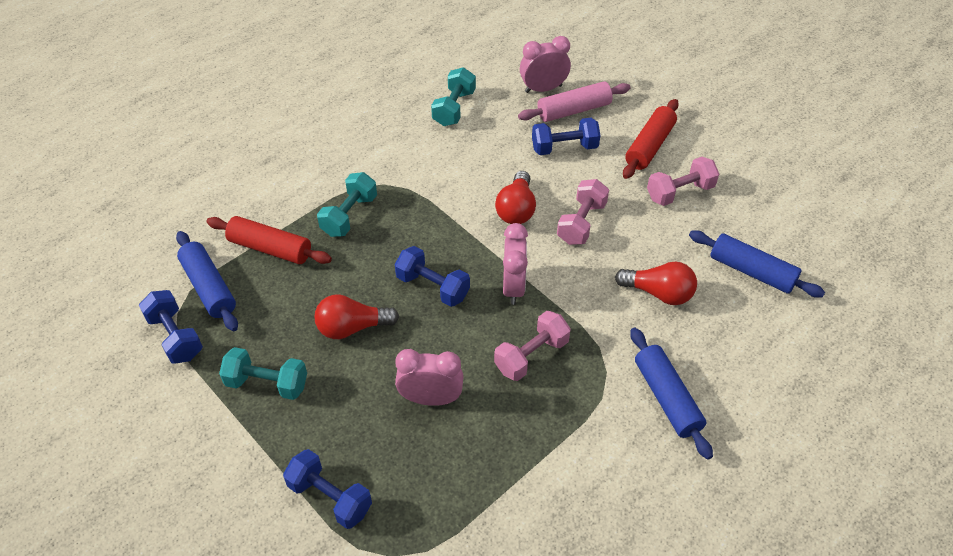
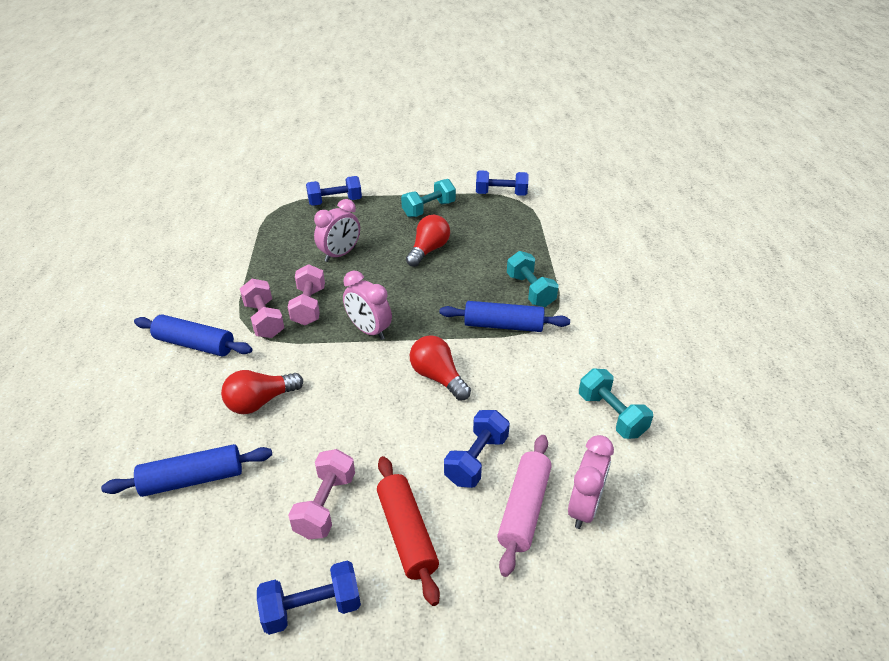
camera: 130 degrees right, 10 degrees down
blue rolling pin [176,231,238,331] -> blue rolling pin moved to [439,301,570,332]
red rolling pin [206,216,332,264] -> none
blue dumbbell [395,246,470,307] -> blue dumbbell moved to [257,561,361,635]
pink dumbbell [557,179,609,245] -> pink dumbbell moved to [240,279,284,338]

